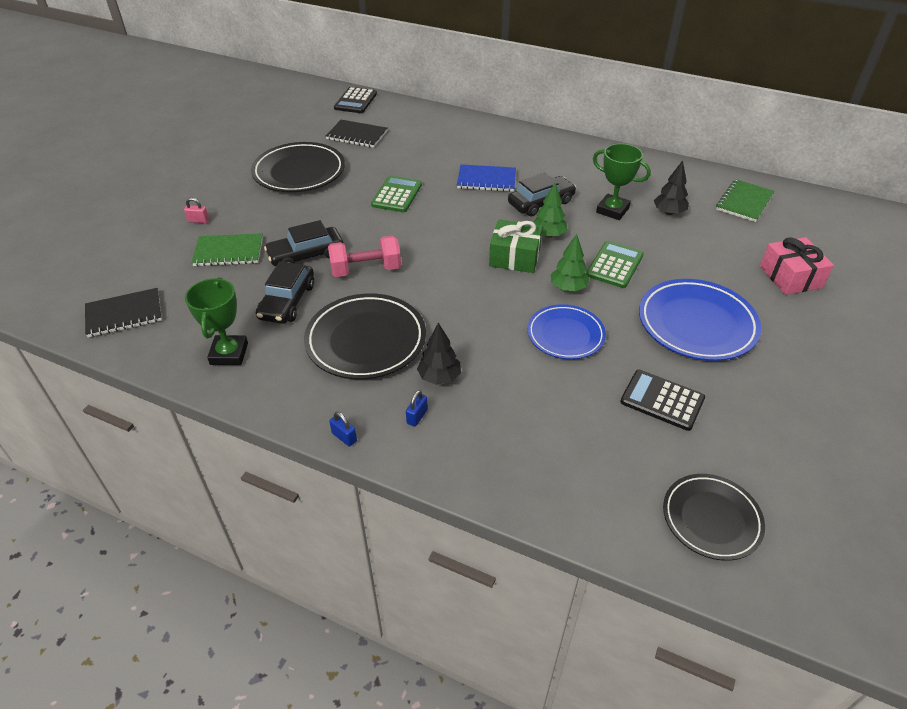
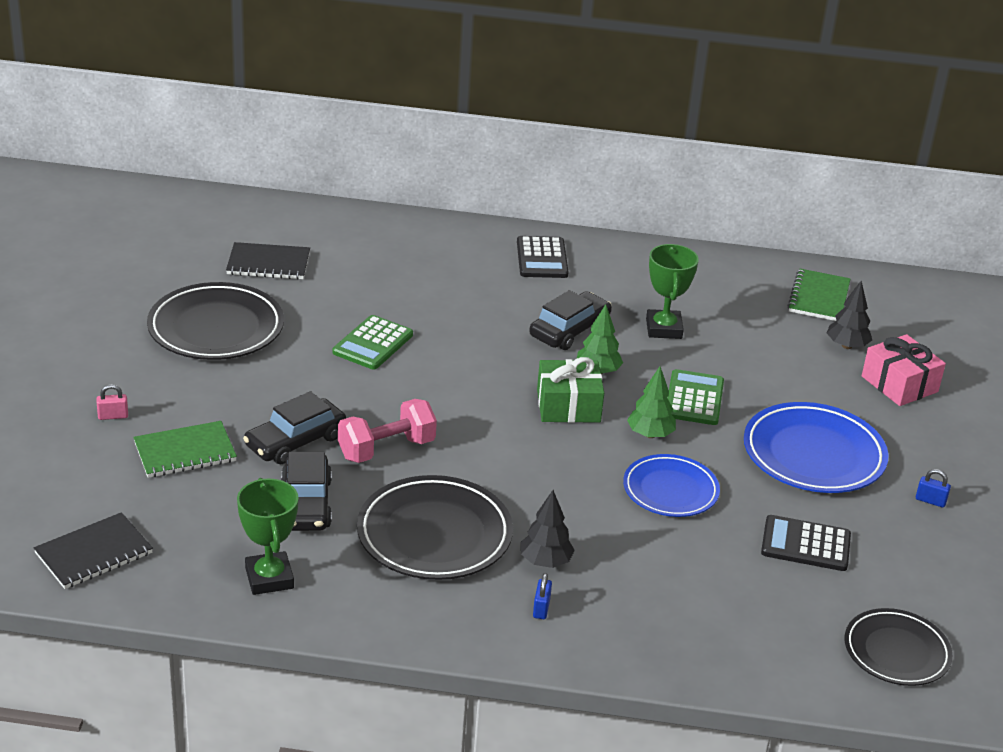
camera: 20 degrees left, 10 degrees down
blue padlock [329,412,357,447] -> blue padlock moved to [916,469,951,508]
black calculator [334,87,377,113] -> black calculator moved to [517,236,569,278]
green calculator [371,176,422,212] -> green calculator turned 150 degrees counterclockwise [332,315,413,370]
blue notebook [457,164,516,192] -> none
green trophy [593,144,651,220] -> green trophy turned 75 degrees clockwise [646,244,699,339]
black tree [654,160,689,215] -> black tree moved to [827,281,872,349]

